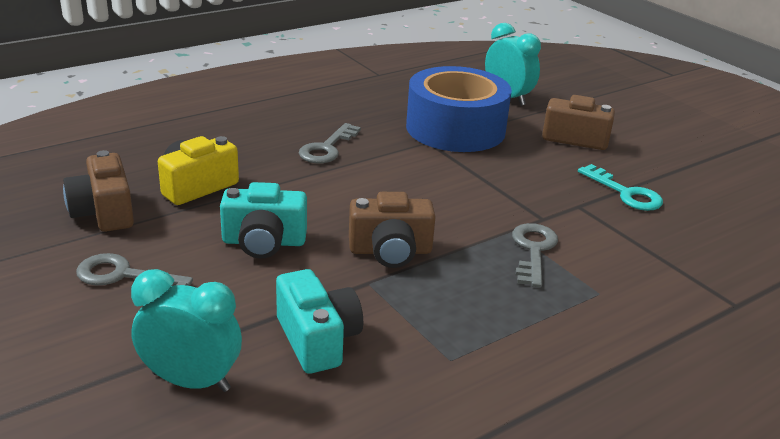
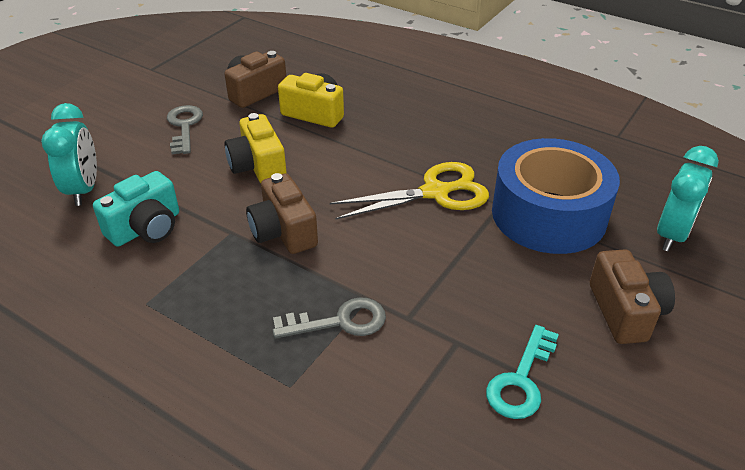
camera: 70 degrees right, 10 degrees up
turquoise camera [220,182,307,259] -> yellow camera [224,113,287,183]
grey key [299,123,361,163] -> none
none -> yellow scissors [330,162,489,219]

